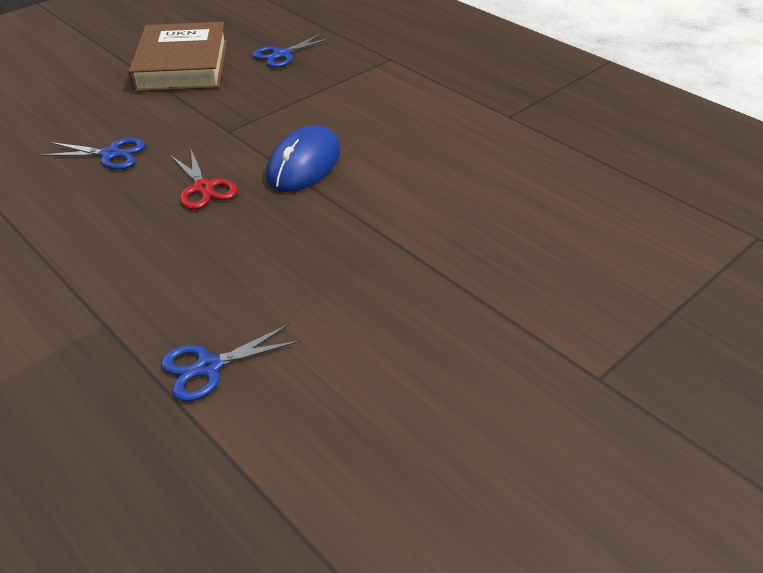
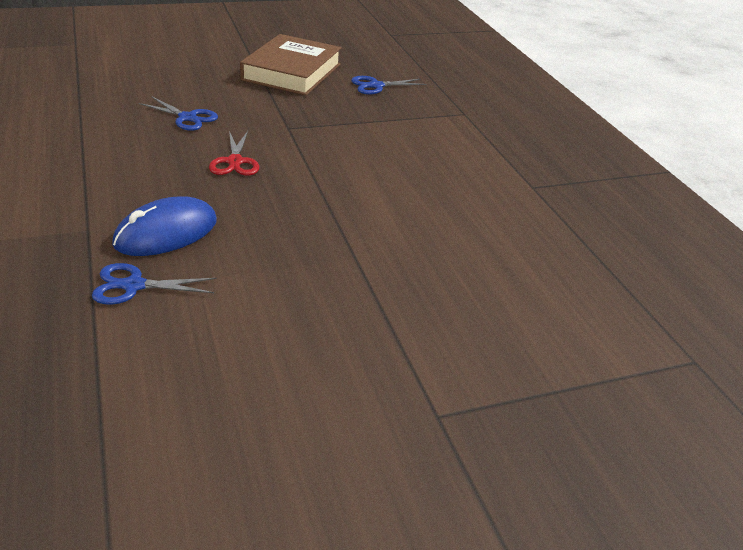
camera: 20 degrees right, 5 degrees down
blue mouse [266,125,341,192] -> blue mouse moved to [112,196,217,256]

